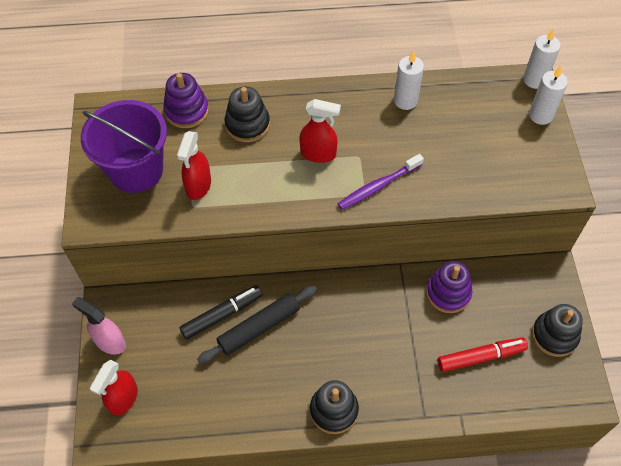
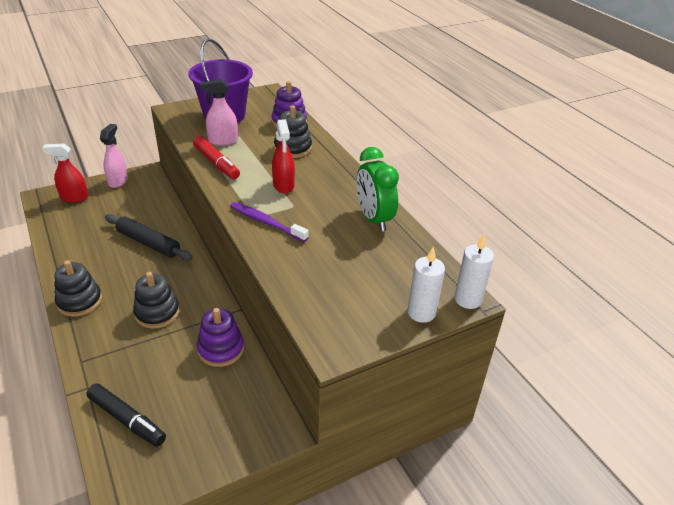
camera: 65 degrees right, 20 degrees down
red spray bottle [177,131,211,200] -> pink spray bottle [200,79,238,146]
black marker [179,285,263,340] -> black marker moved to [86,383,166,447]
white candle [394,50,424,110] -> green clock [357,147,399,232]
red marker [438,337,528,372] -> red marker moved to [193,136,240,179]
black stacking toy [532,304,583,357] -> black stacking toy moved to [133,272,180,329]

